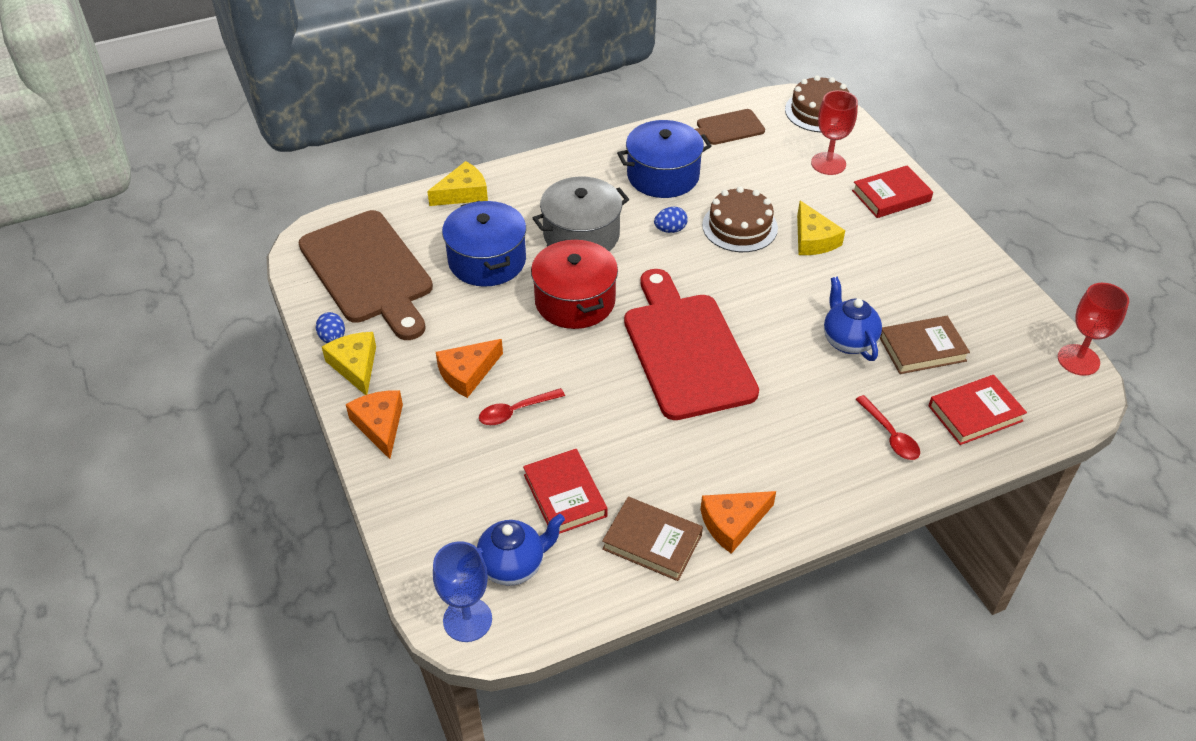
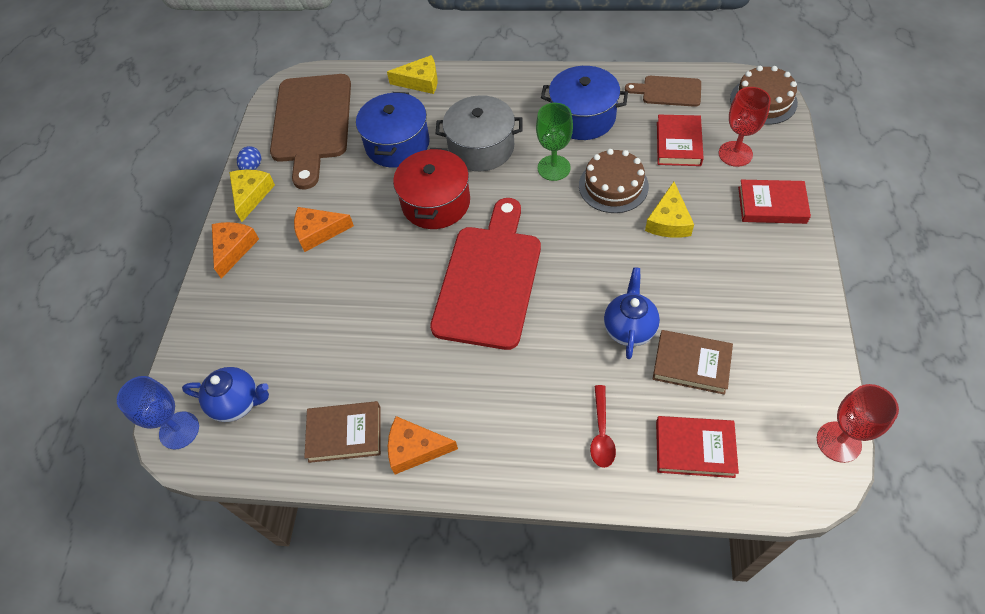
camera: 35 degrees right, 10 degrees up
red spoon [479,388,565,425] -> none
red book [523,449,607,534] -> red book moved to [657,115,704,166]
brown book [602,497,703,581] -> brown book turned 60 degrees counterclockwise [304,401,381,463]
blue egg [654,207,688,233] -> green goblet [536,103,573,181]

